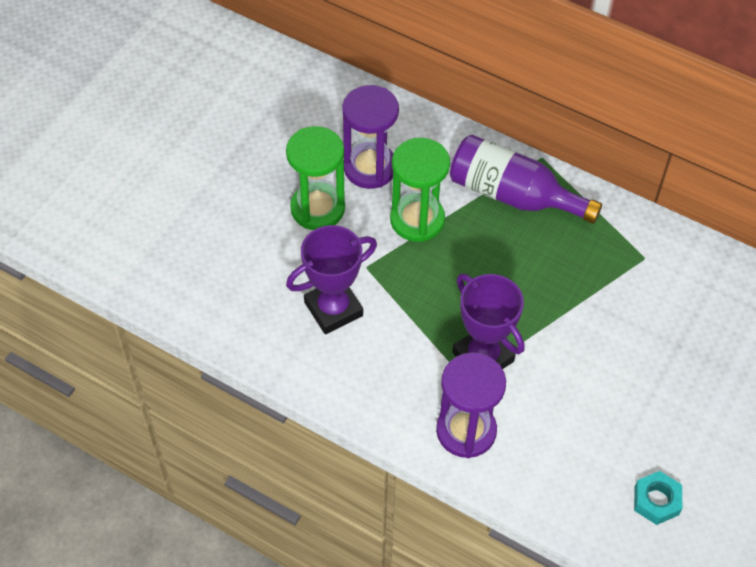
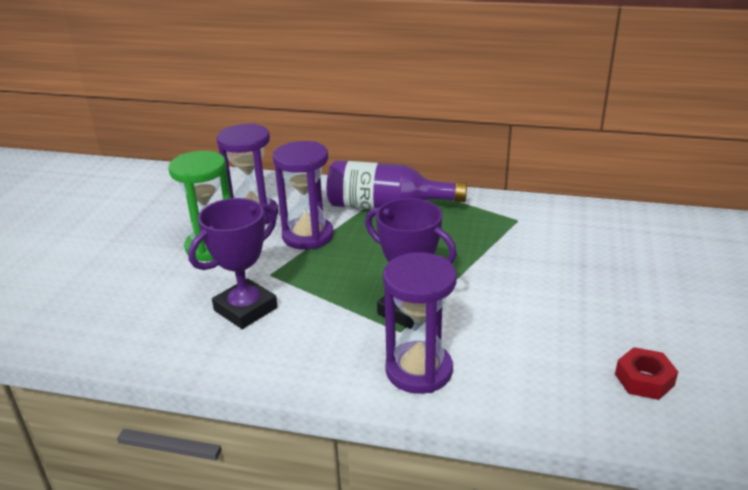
camera: 15 degrees left, 25 degrees down
green hourglass [390,138,450,242] -> purple hourglass [273,141,334,250]
turquoise nut [634,471,682,525] -> red nut [615,347,678,400]

